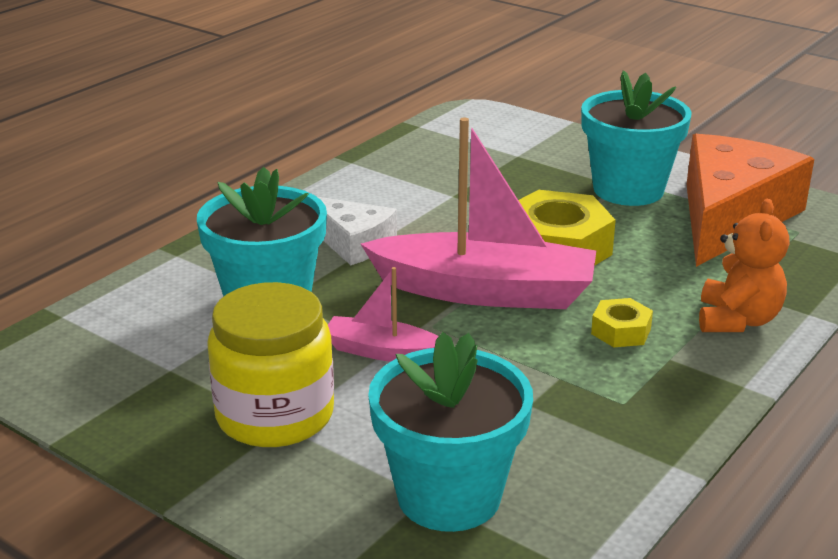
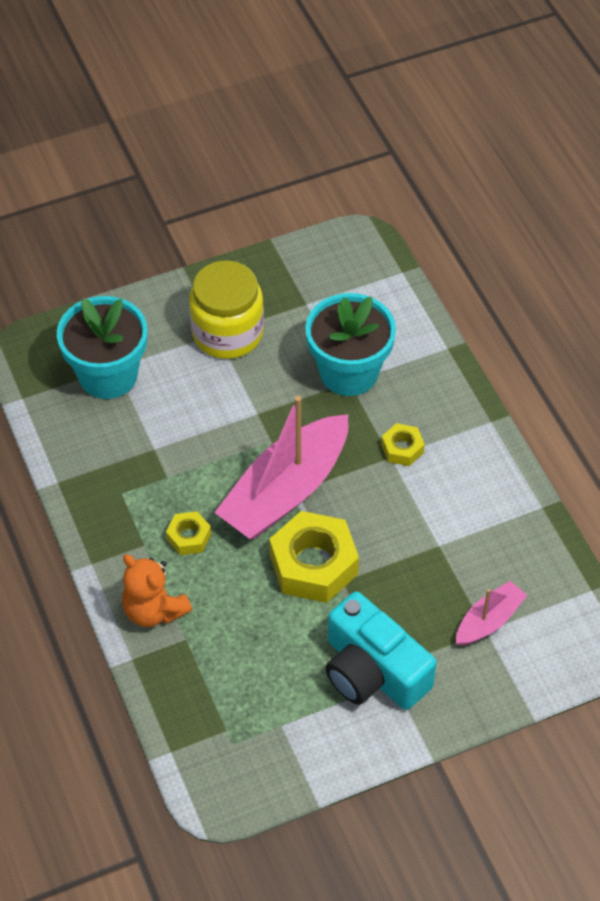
camera: 120 degrees right, 25 degrees up
white cheese [318,197,397,265] -> yellow nut [381,423,425,466]
pink boat [328,267,439,362] -> pink boat moved to [456,581,528,646]
turquoise flower pot [581,70,692,206] -> turquoise camera [325,592,436,710]
orange cheese [686,134,814,267] -> none

